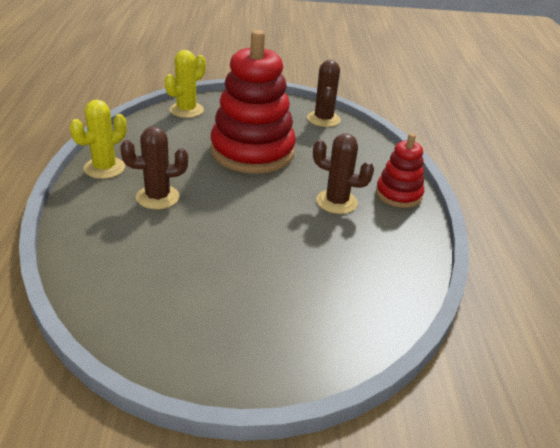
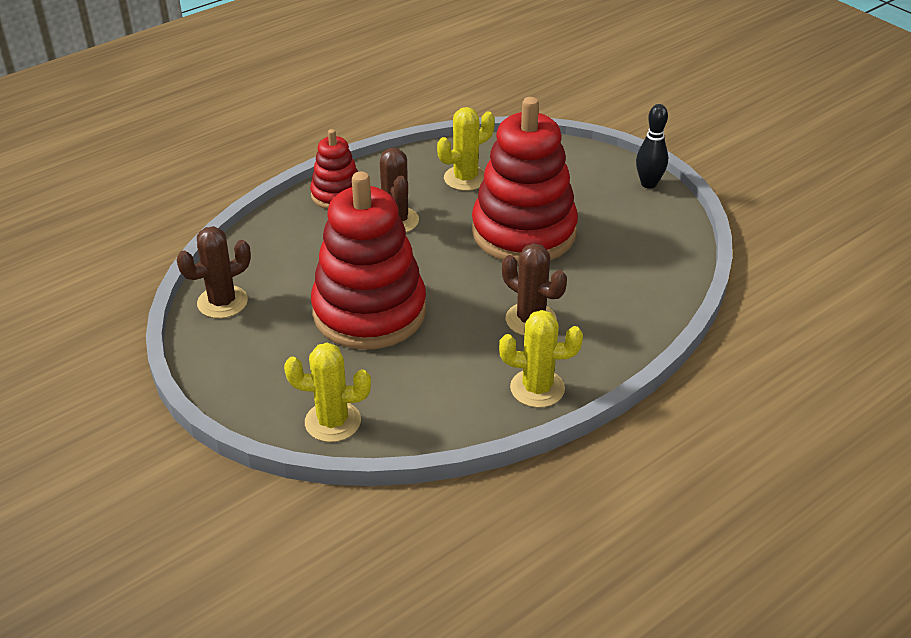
camera: 125 degrees left, 5 degrees up
none -> yellow cactus [437,107,495,191]
none -> red stacking toy [472,97,578,264]
none -> black bowling pin [636,104,668,189]

